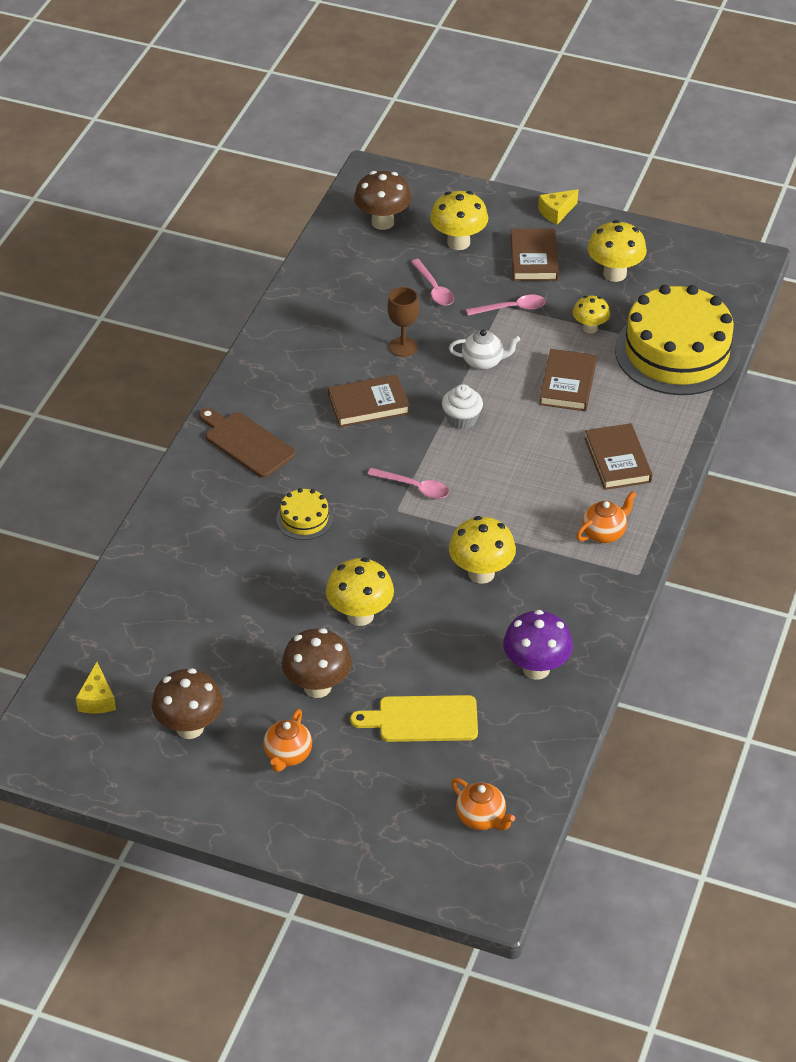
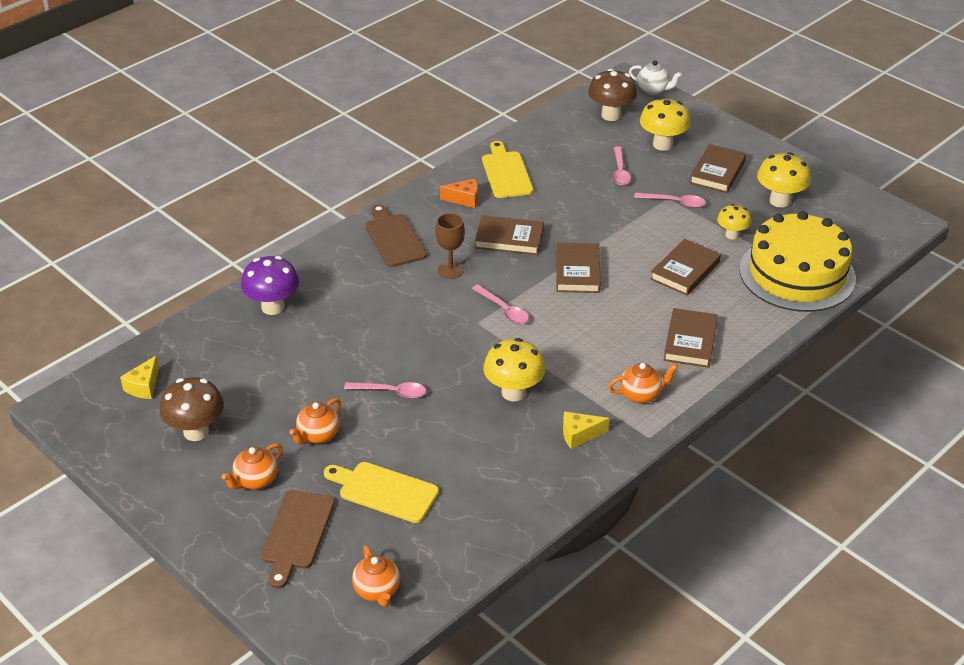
camera: 25 degrees right, 5 degrees down
yellow cake [276,488,333,540] -> none
brown mushroom [282,628,352,698] -> orange teapot [289,398,341,444]
yellow mushroom [326,558,394,626] -> pink spoon [344,382,426,399]
brown goblet [387,287,419,357] -> brown goblet moved to [435,213,465,279]
white cupcake [442,384,483,430] -> brown book [556,243,601,293]
white teapot [449,329,520,370] -> white teapot moved to [629,60,682,95]
purple mushroom [503,610,573,680] -> purple mushroom moved to [241,256,299,315]
yellow cheese [538,189,578,225] -> yellow cheese moved to [563,411,609,449]
none -> brown cutting board [261,490,335,588]
none -> orange cheese [440,178,478,208]
none -> yellow cutting board [482,141,533,198]

